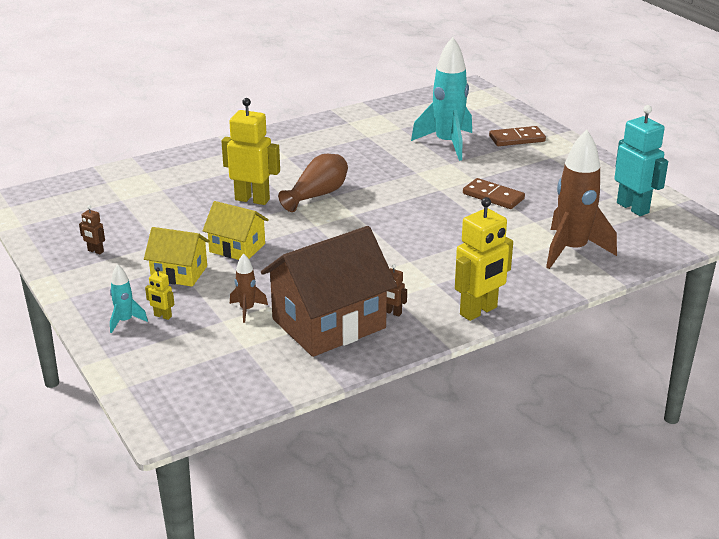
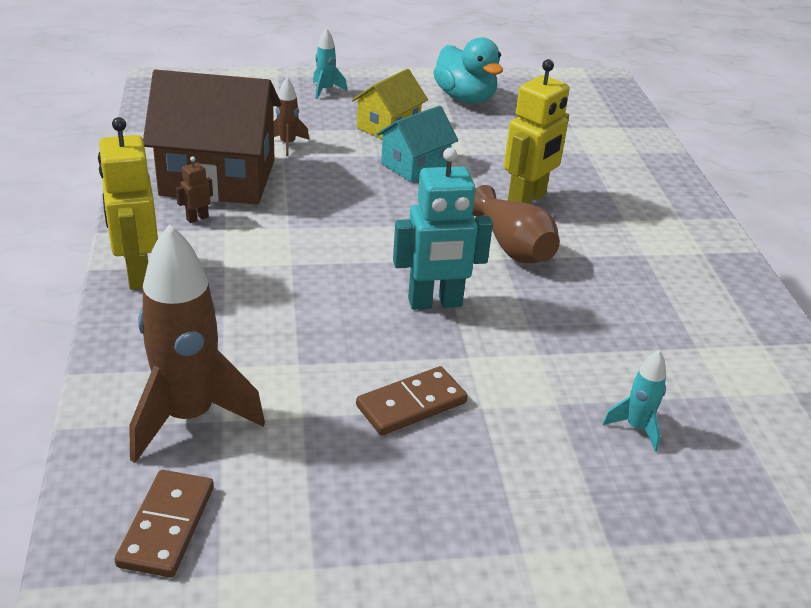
camera: 110 degrees right, 5 degrees up
brown robot [79,205,105,254] -> turquoise duck [433,37,503,104]
yellow robot [145,267,174,320] -> none
yellow house [203,201,269,260] -> turquoise house [377,106,458,182]
brown house [261,226,397,357] -> brown house turned 75 degrees counterclockwise [143,70,281,204]
turquoise rocket [411,37,472,161] -> turquoise rocket [603,350,666,452], size x0.46
brown domino [489,126,546,146] -> brown domino moved to [115,470,214,578]
turquoise robot [614,105,668,216] -> turquoise robot moved to [393,148,493,310]

